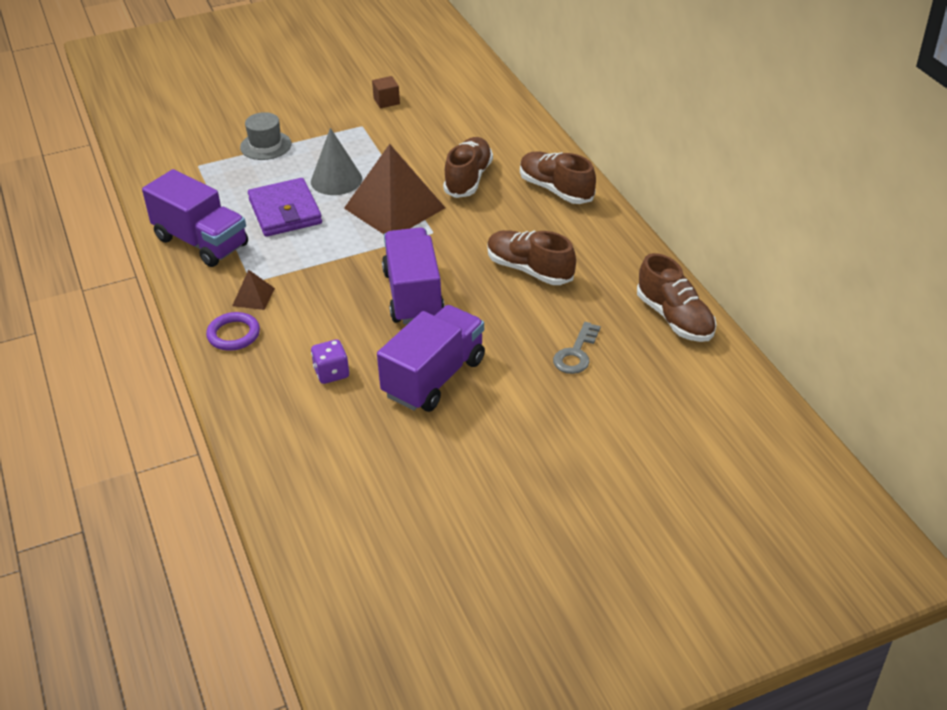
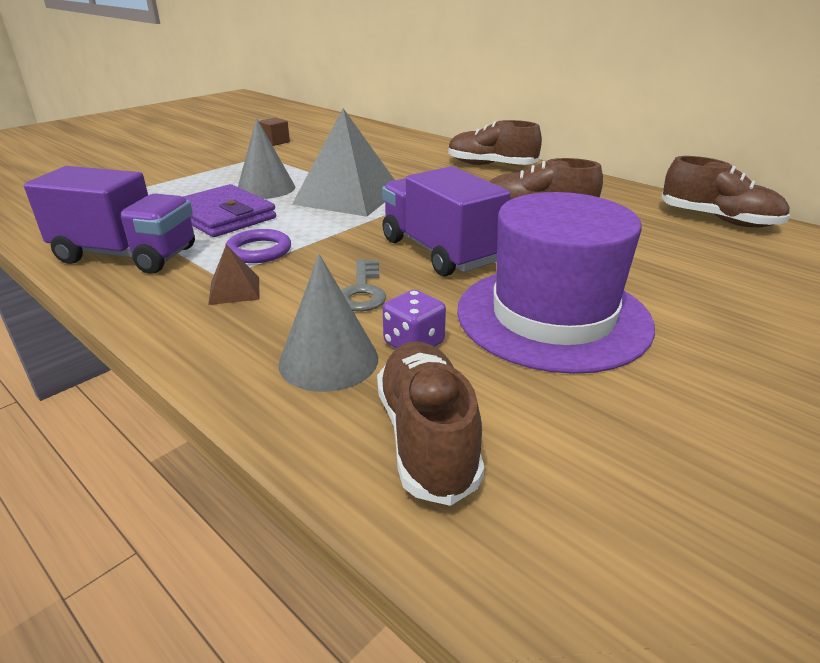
camera: 25 degrees left, 10 degrees down
purple ring [206,312,260,351] -> purple ring moved to [225,229,291,263]
grey hat [240,112,291,160] -> none
brown pyramid [344,144,446,234] -> grey pyramid [292,108,395,217]
purple truck [377,305,485,412] -> purple hat [457,192,655,374]
brown shoe [443,137,493,198] -> brown shoe moved to [377,341,485,506]
grey key [553,322,601,374] -> grey key moved to [341,259,386,311]
none -> grey cone [278,254,378,392]

